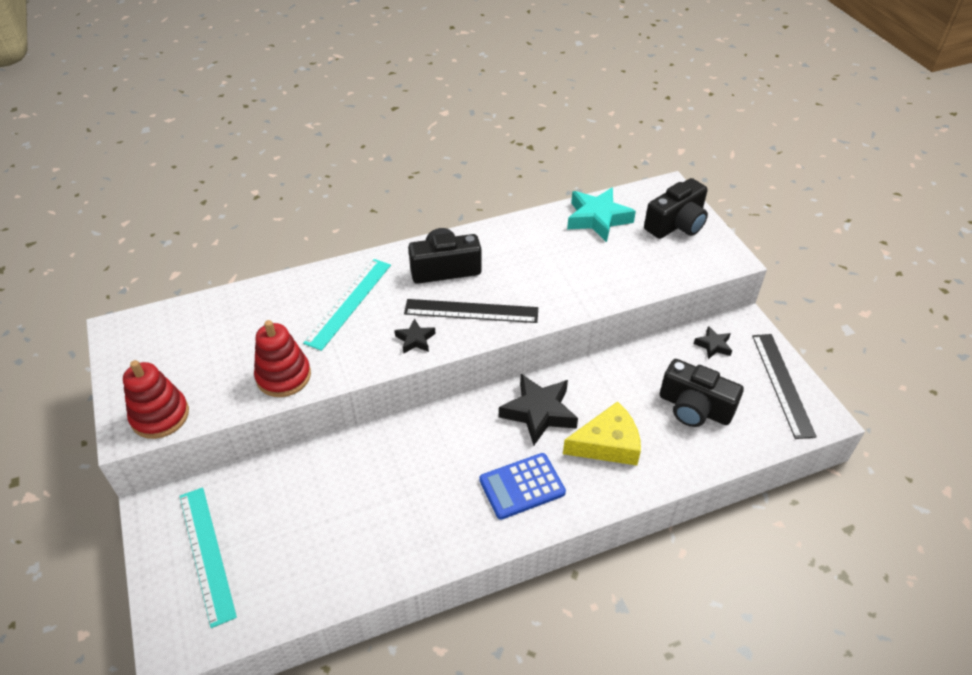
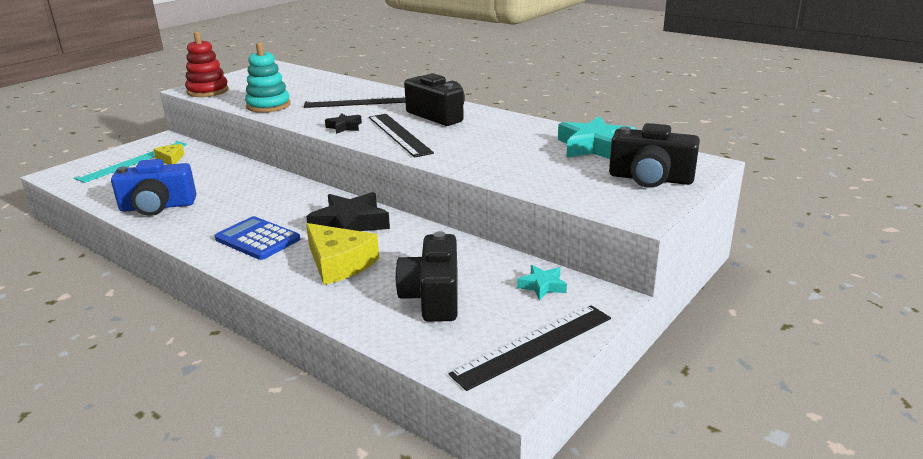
camera: 60 degrees right, 20 degrees down
red stacking toy [254,320,311,397] -> turquoise stacking toy [245,42,290,113]
turquoise ruler [303,259,391,351] -> black ruler [304,96,405,108]
black star [694,326,732,359] -> turquoise star [517,265,567,300]
none -> blue camera [111,159,196,216]
none -> yellow cheese [154,144,185,165]

